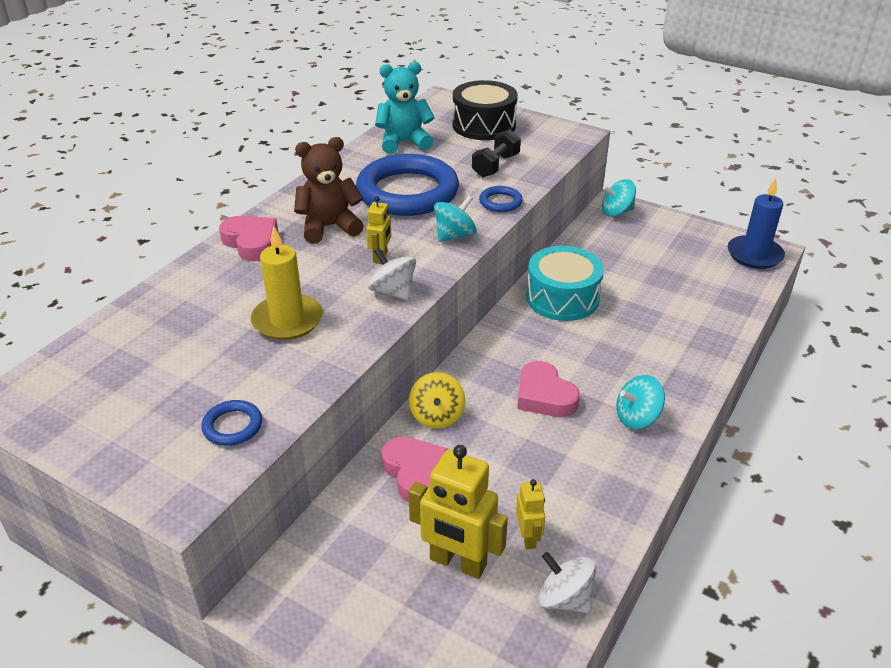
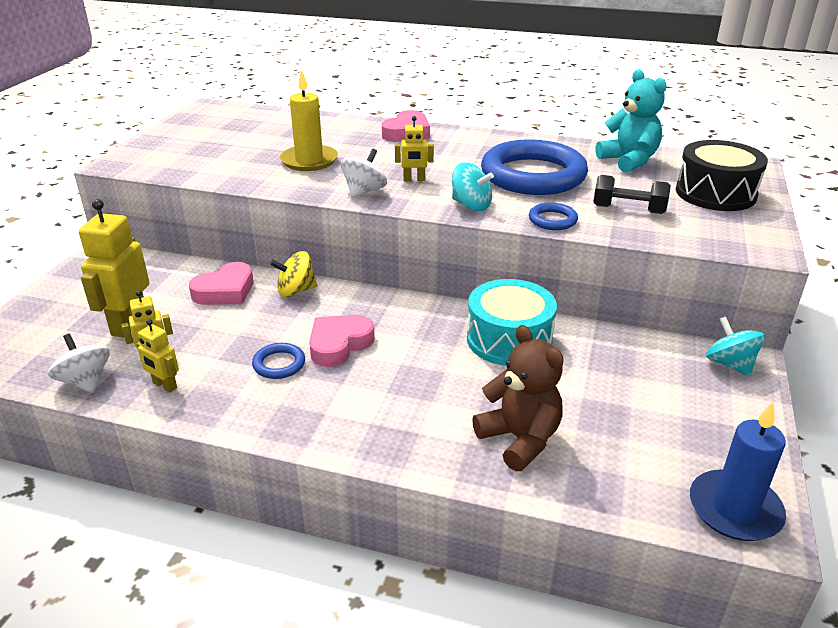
camera: 75 degrees right, 5 degrees down
blue ring [201,400,262,446] -> blue ring moved to [252,343,305,379]
brown teddy bear [294,137,364,244] -> brown teddy bear moved to [472,325,563,471]
white spinning top [538,552,596,613] -> white spinning top turned 60 degrees counterclockwise [48,334,110,393]
turquoise spinning top [616,375,665,429] -> none
none -> yellow robot [137,319,179,393]

